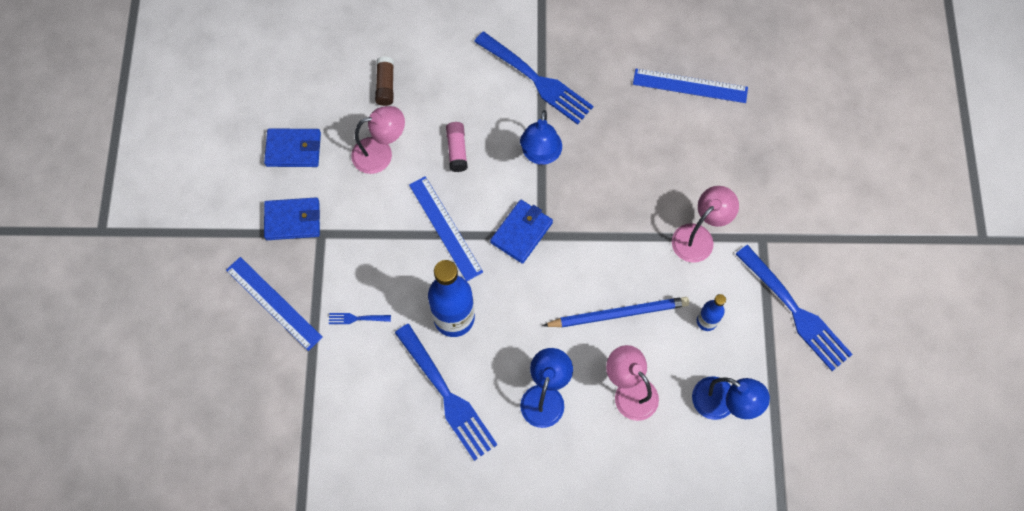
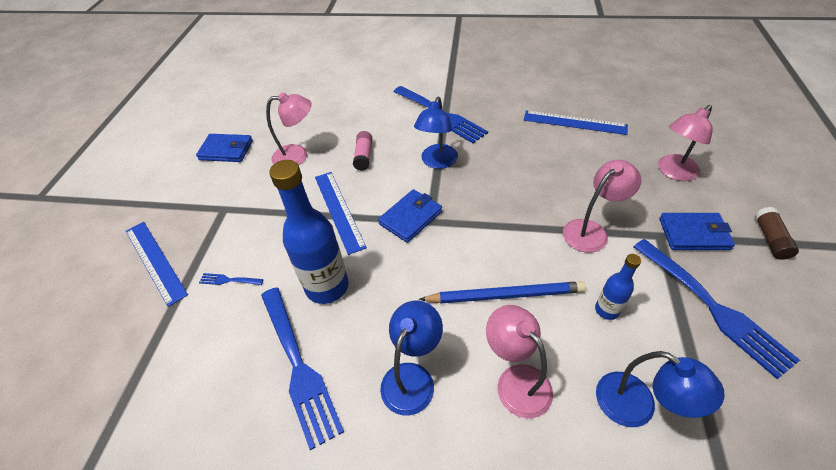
camera: 10 degrees right, 20 degrees down
blue wallet [264,198,320,240] -> blue wallet moved to [659,213,735,250]
brown glue stick [375,57,394,106] -> brown glue stick moved to [755,207,799,260]
none -> pink lamp [658,105,713,181]

